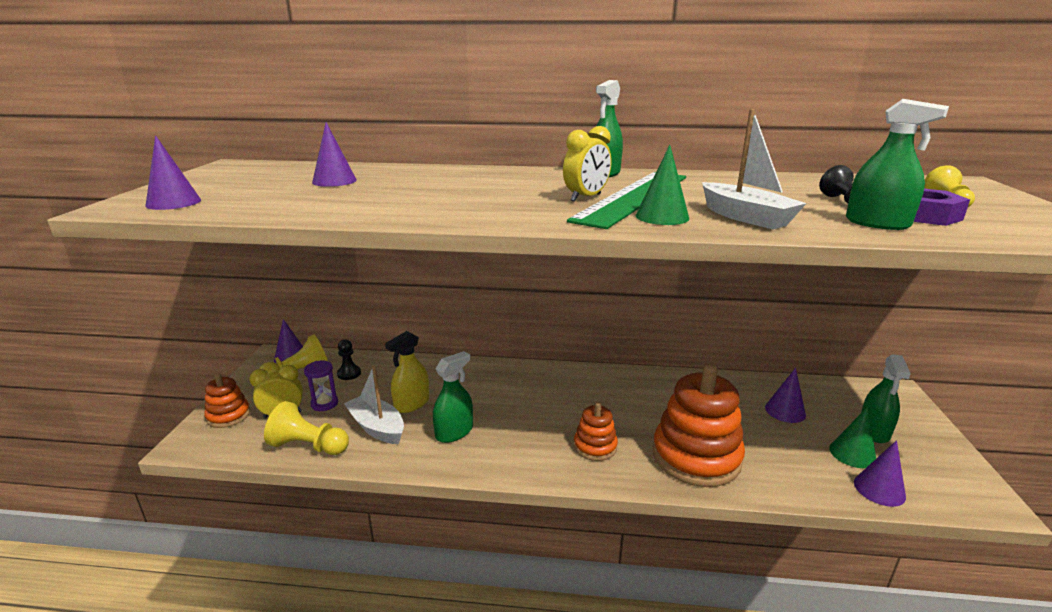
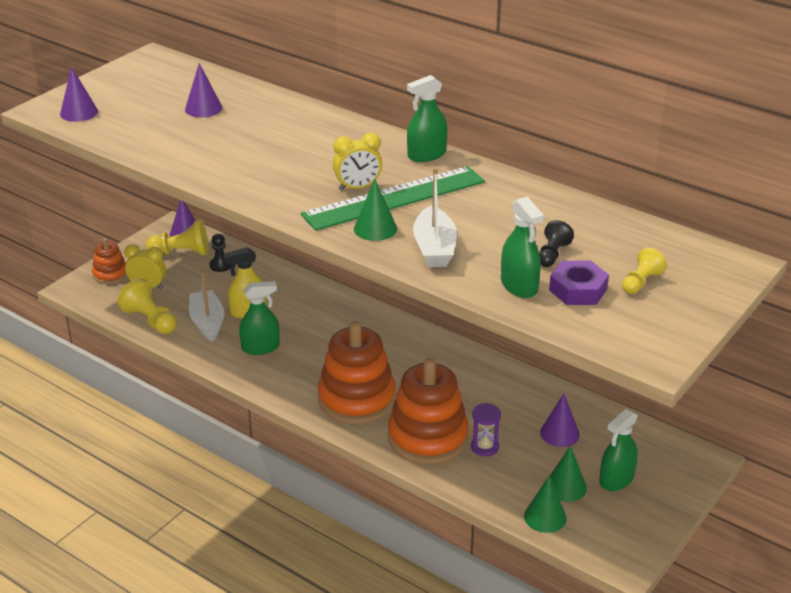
camera: 30 degrees right, 10 degrees up
purple hourglass [304,360,338,411] -> purple hourglass moved to [471,403,501,456]
orange stacking toy [574,402,618,461] -> orange stacking toy [318,321,396,424], size x1.95
purple cone [854,440,906,507] -> green cone [524,476,567,533]

